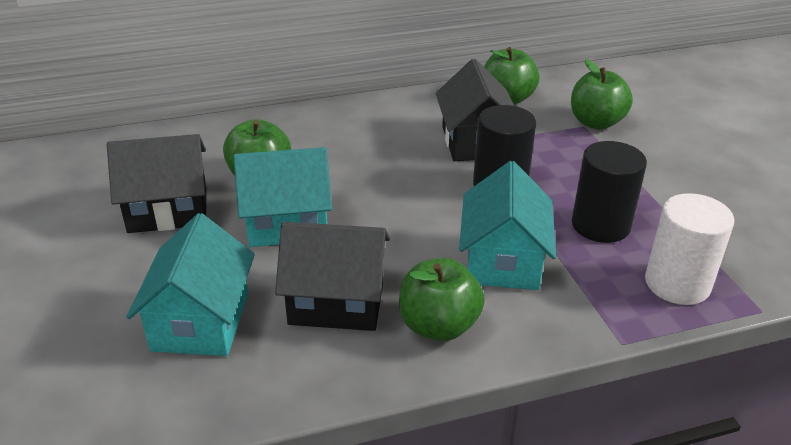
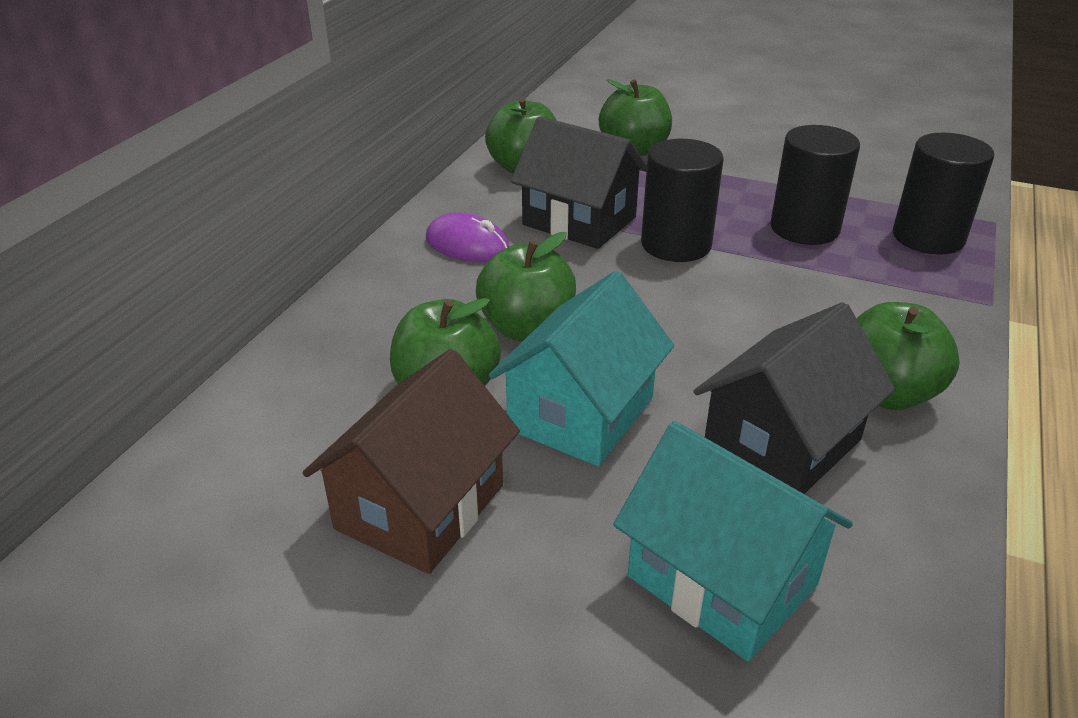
camera: 50 degrees left, 0 degrees up
black house [107,134,207,233] -> brown house [303,349,520,574]
turquoise house [459,161,556,290] -> none
white cylinder [645,193,734,305] -> black cylinder [893,133,994,255]
none -> purple mouse [426,212,509,262]
none -> green apple [476,232,576,341]

